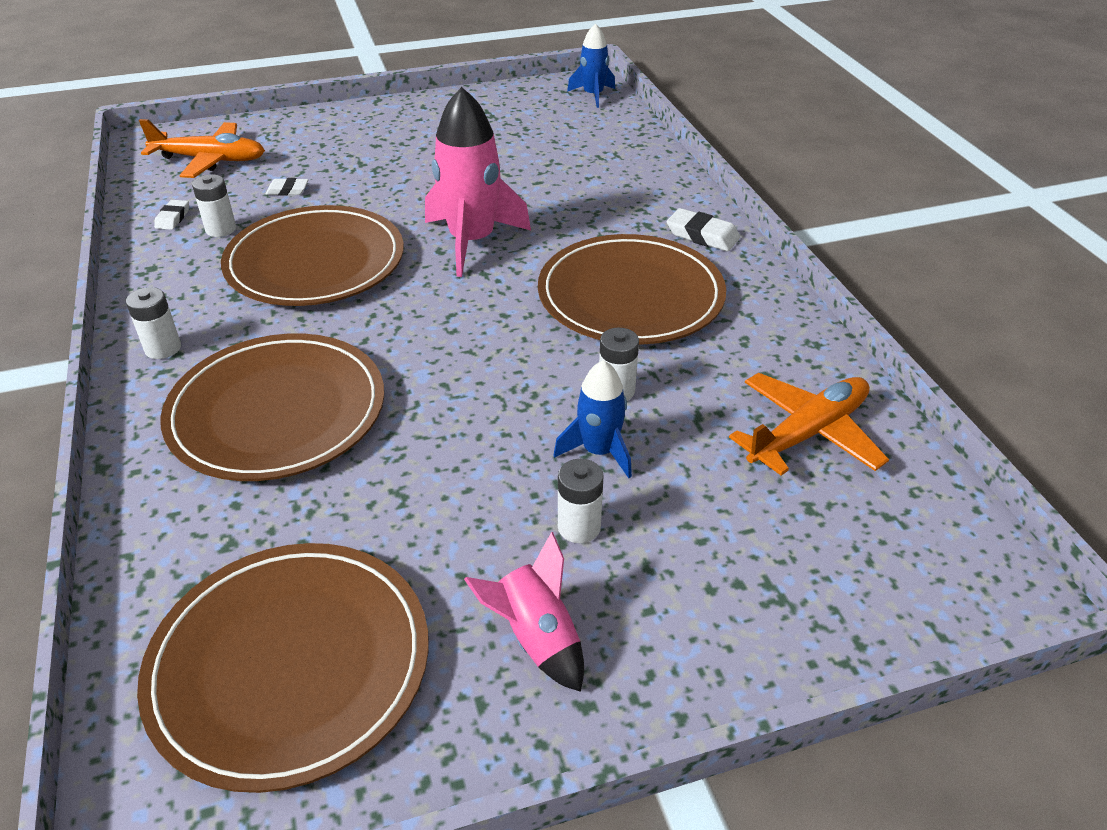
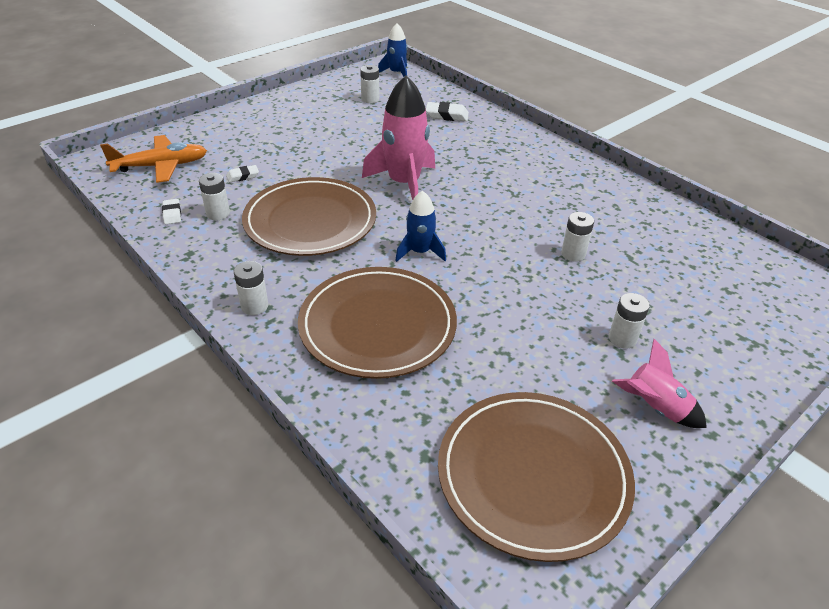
camera: 25 degrees left, 0 degrees up
brown plate [538,234,726,344] -> none
blue rocket [553,360,632,478] -> blue rocket moved to [395,191,446,262]
white eraser [667,208,740,252] -> white eraser moved to [426,102,469,121]
orange plane [729,373,889,475] -> none
none -> white battery [360,65,379,103]

